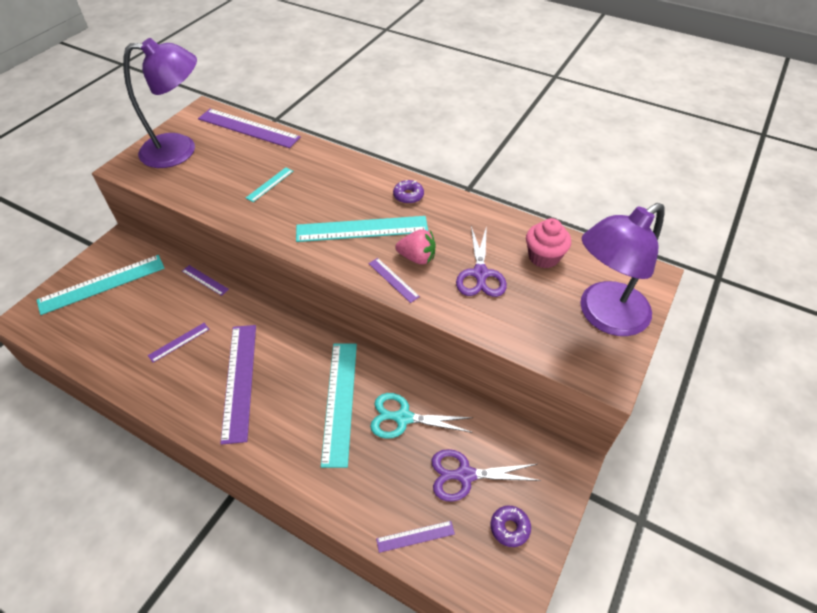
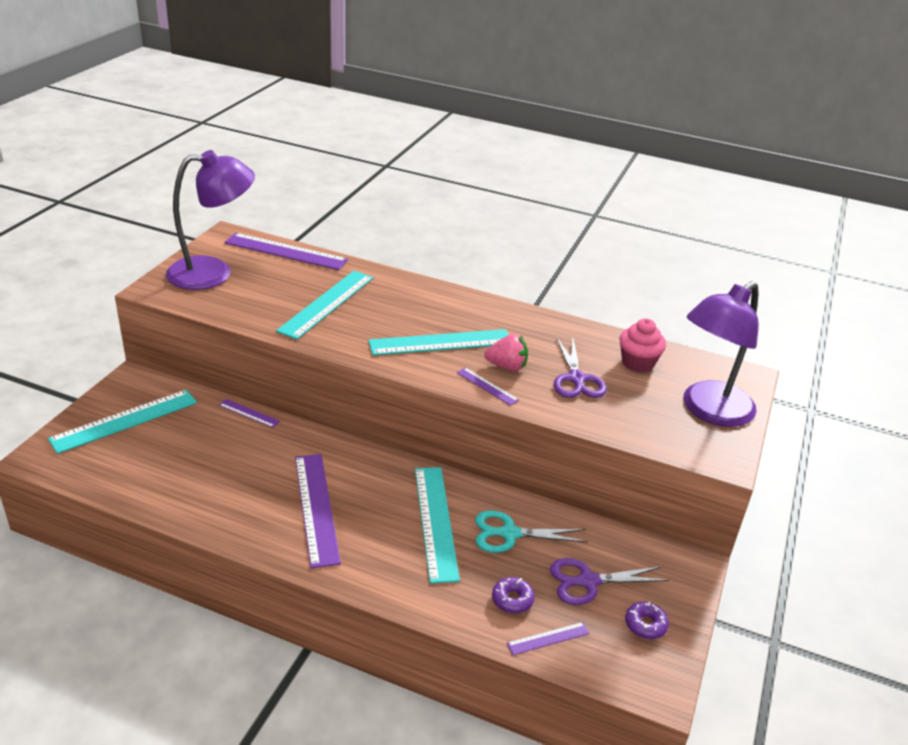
camera: 10 degrees left, 15 degrees down
purple ruler [148,323,210,363] -> none
turquoise ruler [246,167,293,202] -> turquoise ruler [276,271,373,339], size x2.09
purple donut [393,180,424,204] -> purple donut moved to [492,577,535,614]

